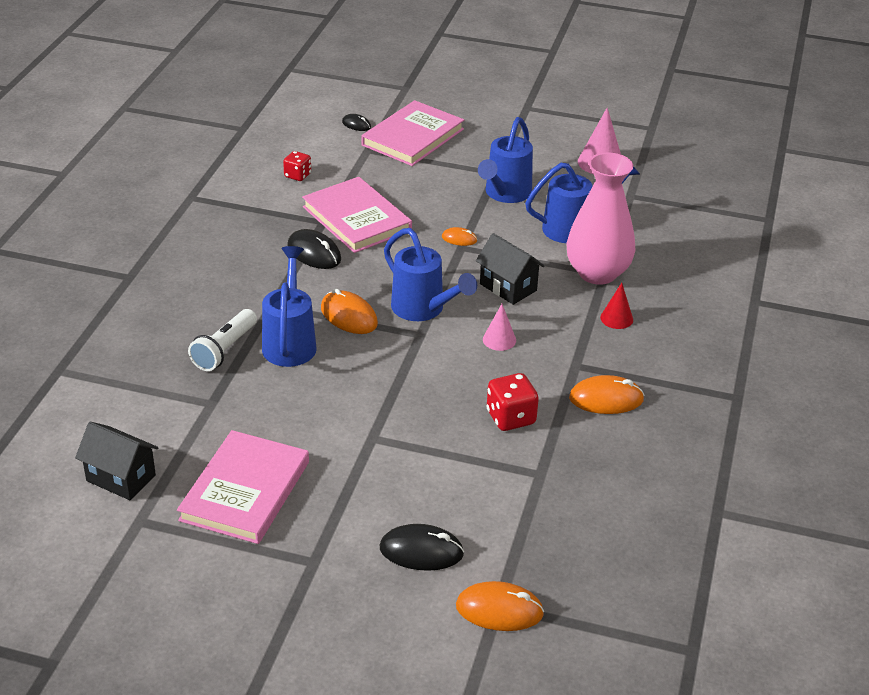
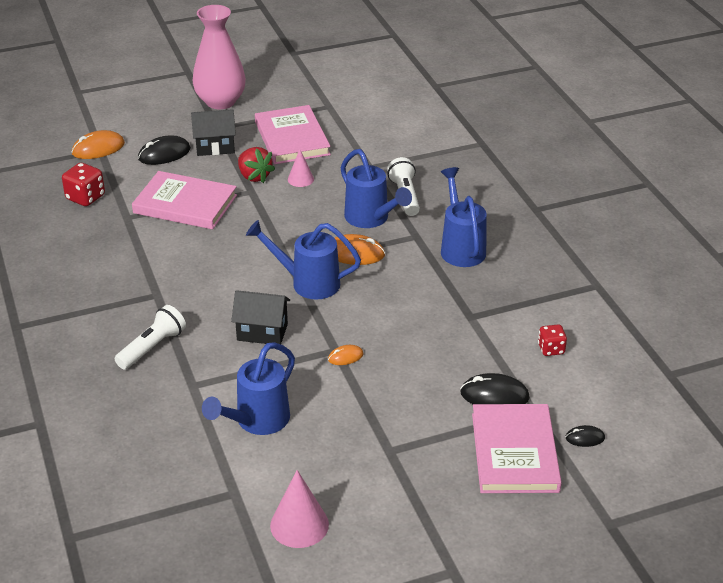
camera: 145 degrees right, 0 degrees up
black house [75,422,158,500] -> black house moved to [191,109,236,156]
black mouse [288,229,341,269] -> black mouse moved to [460,373,530,404]
pink book [302,177,412,253] -> pink book moved to [132,171,237,229]
blue watering can [478,117,533,203] -> blue watering can moved to [441,167,487,267]
pink cone [483,304,516,351] -> pink cone moved to [288,149,314,187]
red dice [487,373,539,431] -> red dice moved to [62,163,105,206]
pink vase [566,153,636,285] -> pink vase moved to [193,5,246,109]
orange mouse [569,375,644,414] -> none
red cone [600,283,633,329] -> white flashlight [115,305,186,370]
none -> red strawberry [238,147,275,183]

